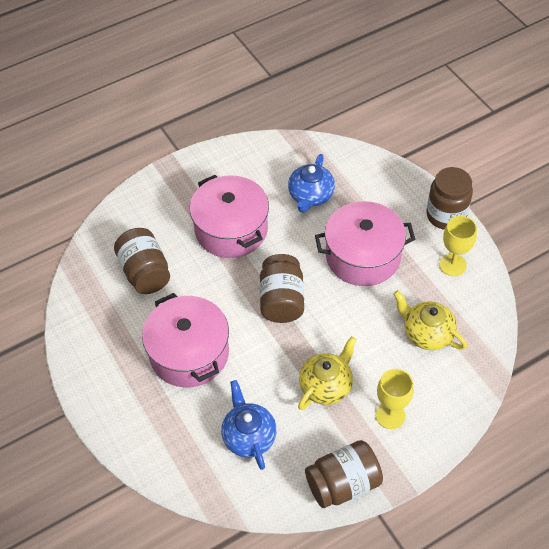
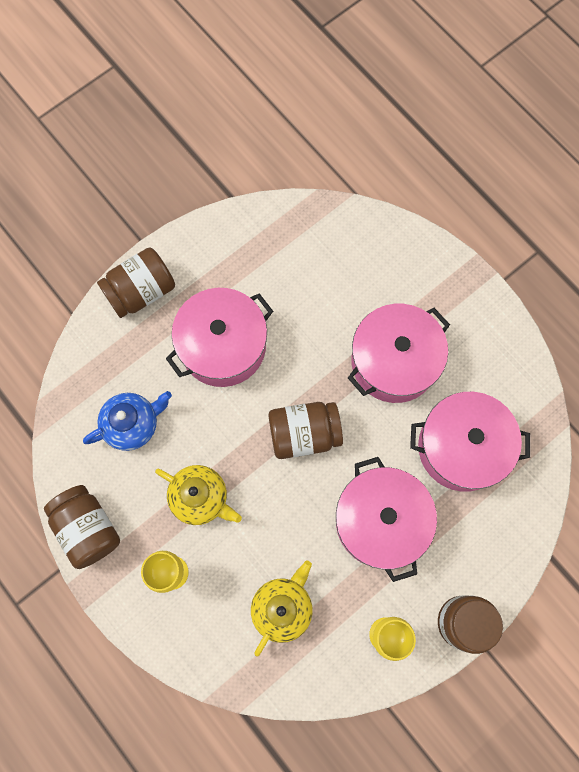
camera: 80 degrees right, 20 degrees up
brown jar [114,228,170,294] -> brown jar moved to [97,247,175,318]
blue teapot [288,154,335,213] -> pink pot [410,392,530,492]

